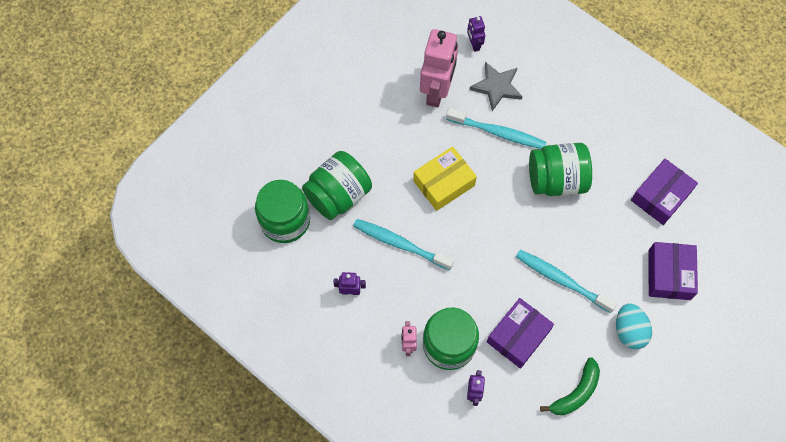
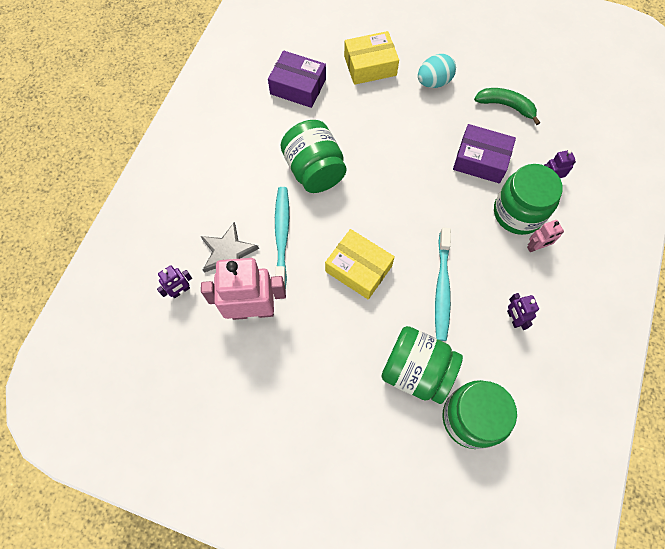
camera: 110 degrees left, 0 degrees up
turquoise toothbrush [516,250,617,313] -> none
purple box [649,242,698,300] -> yellow box [344,31,399,85]

